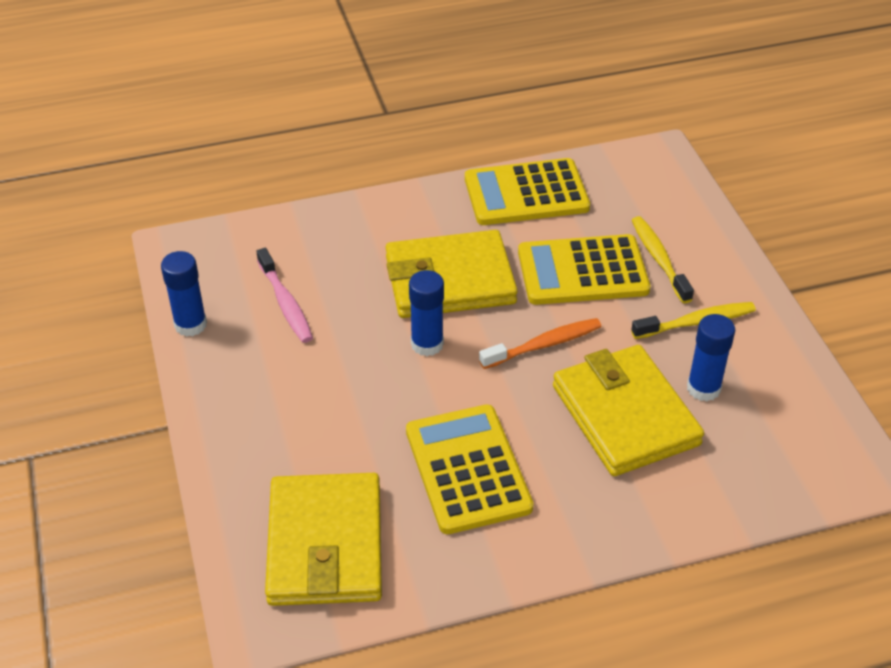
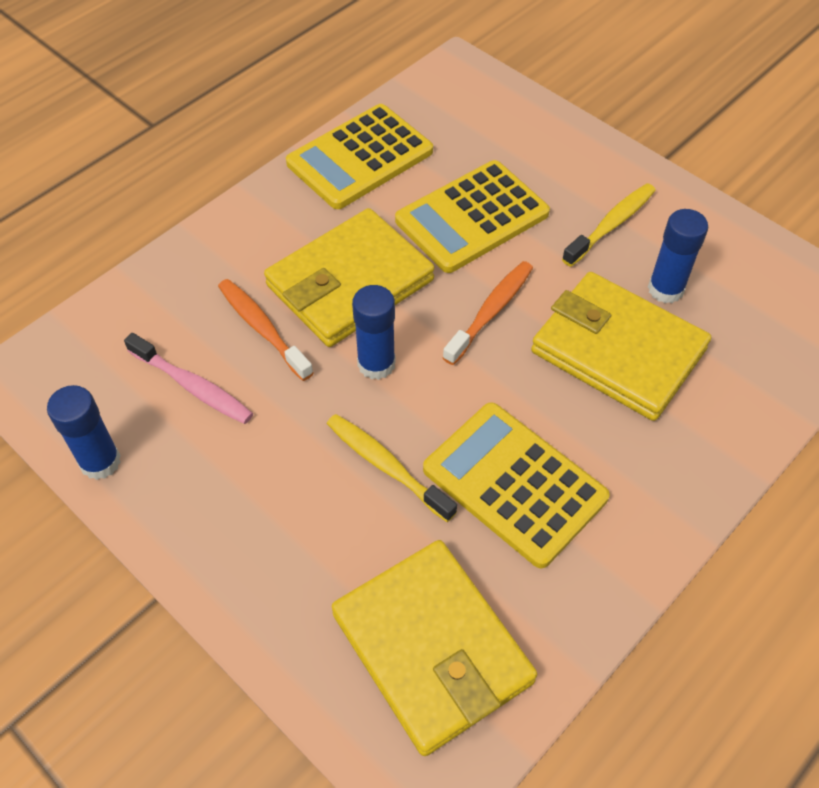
camera: 30 degrees left, 10 degrees up
yellow toothbrush [632,216,694,303] -> yellow toothbrush moved to [327,414,457,522]
none -> orange toothbrush [218,279,313,381]

